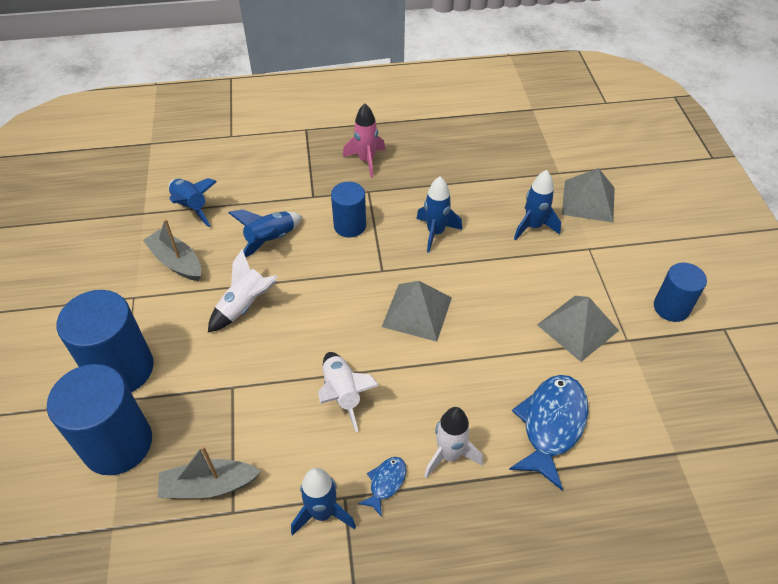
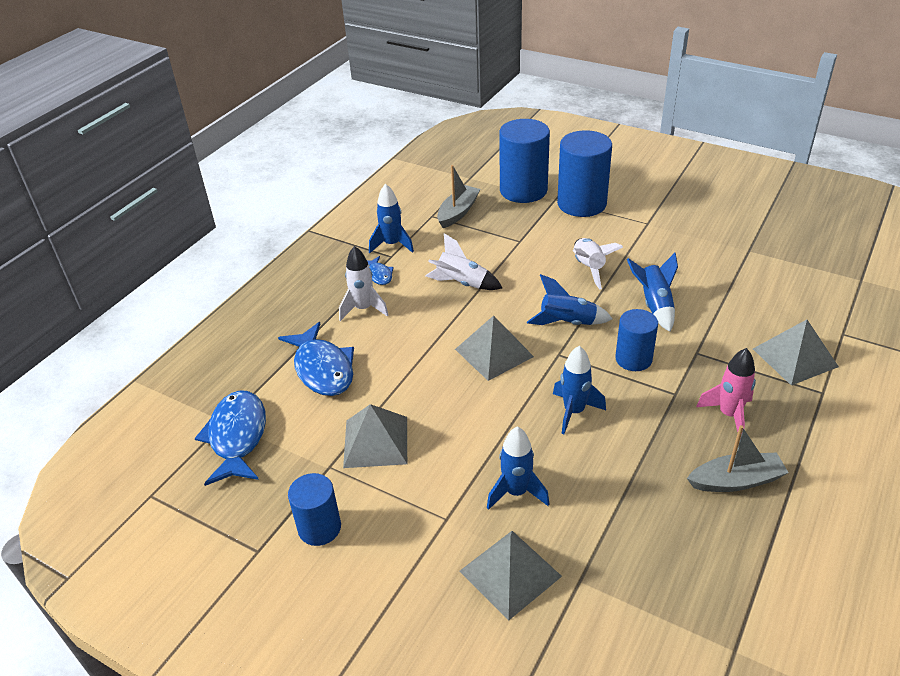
camera: 130 degrees right, 10 degrees down
grey boat [143,219,201,281] -> grey boat moved to [687,425,789,492]
blue rocket [169,178,217,227] -> blue rocket moved to [527,274,612,325]
none -> blue fish [195,390,266,486]
none -> grey pyramid [753,320,839,385]

